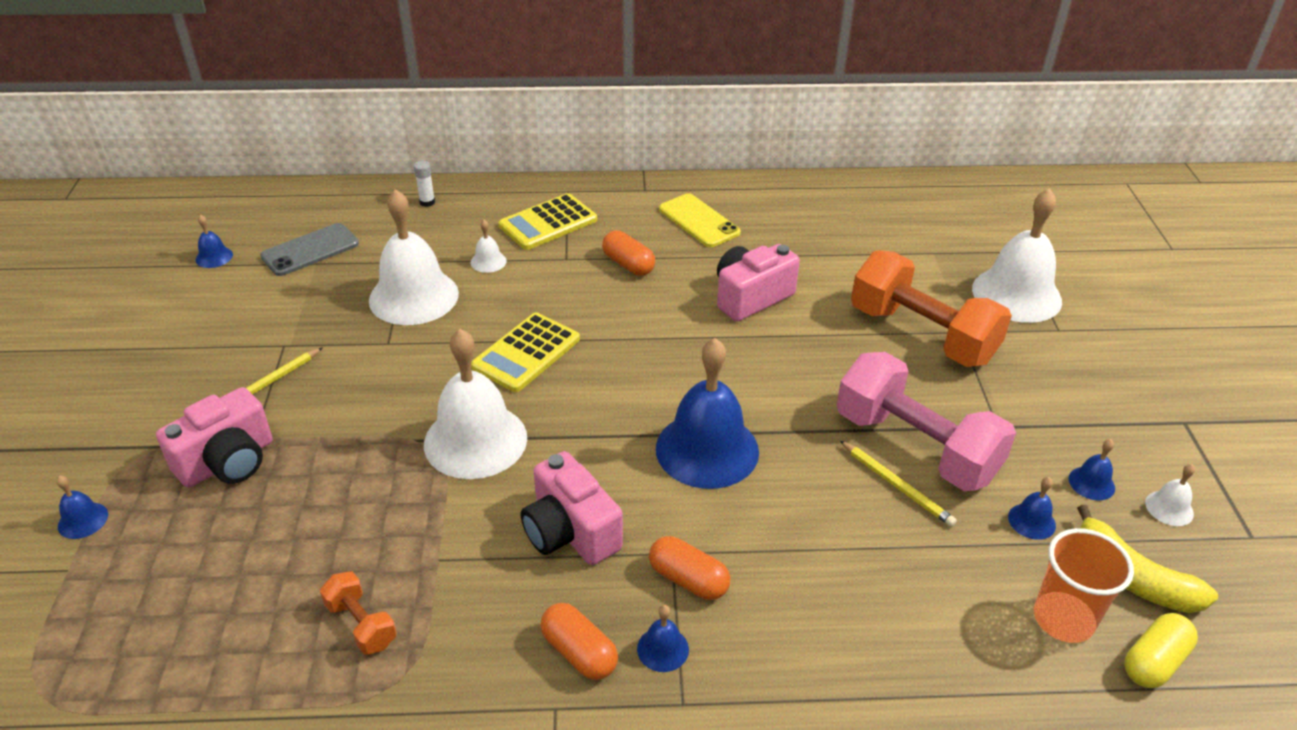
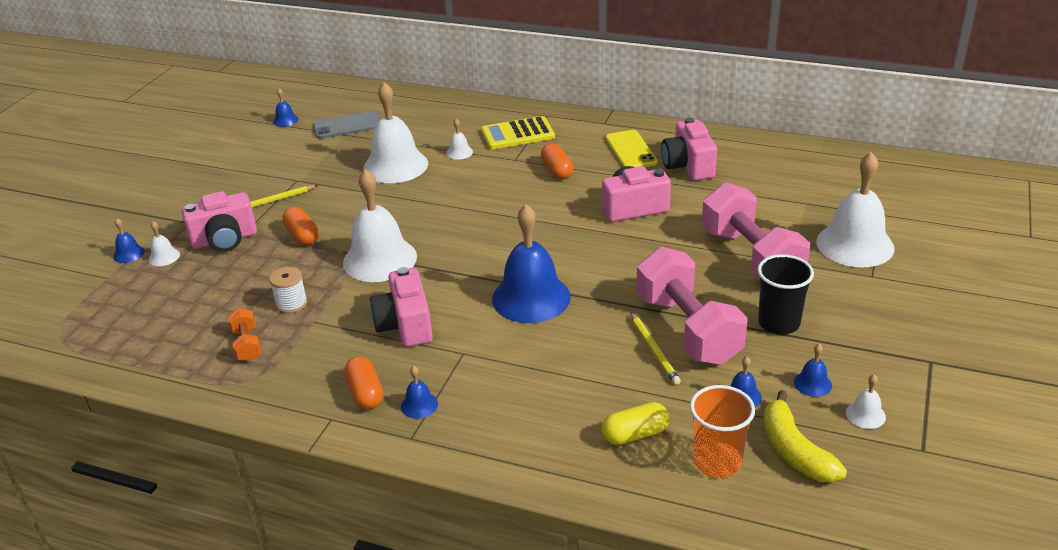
camera: 25 degrees right, 5 degrees down
white glue stick [414,161,435,207] -> none
yellow calculator [471,312,580,392] -> none
orange capsule [649,536,730,600] -> orange capsule moved to [282,207,319,245]
orange dumbbell [851,250,1012,367] -> pink dumbbell [702,182,810,281]
yellow capsule [1125,613,1198,688] -> yellow capsule moved to [602,402,669,445]
none -> white bell [149,221,180,266]
none -> white spool [269,267,307,314]
none -> pink camera [661,117,717,181]
none -> black cup [757,254,814,334]

